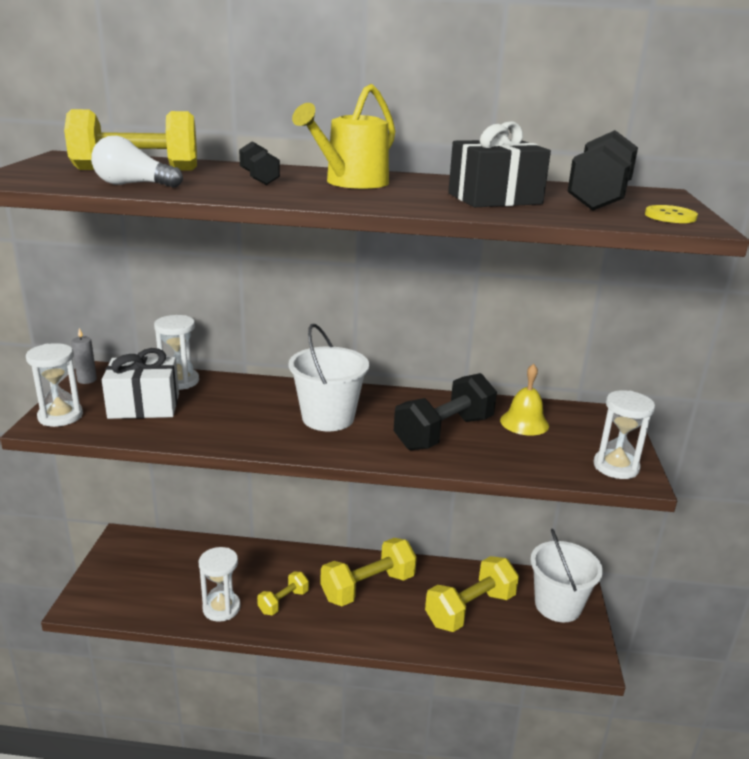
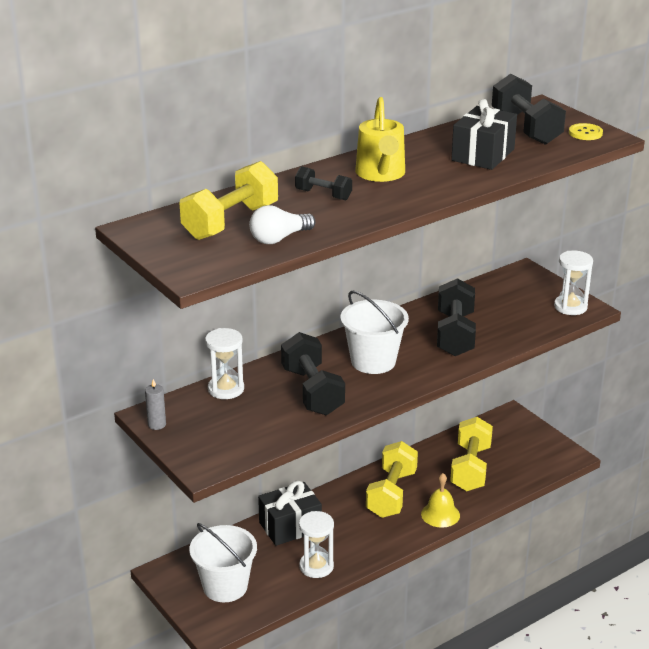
camera: 40 degrees left, 5 degrees up
white hourglass [26,343,83,427] -> none
white gift [102,348,179,419] -> none
yellow dumbbell [257,571,309,615] -> none
yellow bell [500,364,549,435] -> yellow bell moved to [421,473,460,528]
white bucket [530,529,603,622] -> white bucket moved to [189,523,257,602]
none -> black gift [258,480,322,546]
none -> black dumbbell [281,332,345,415]

